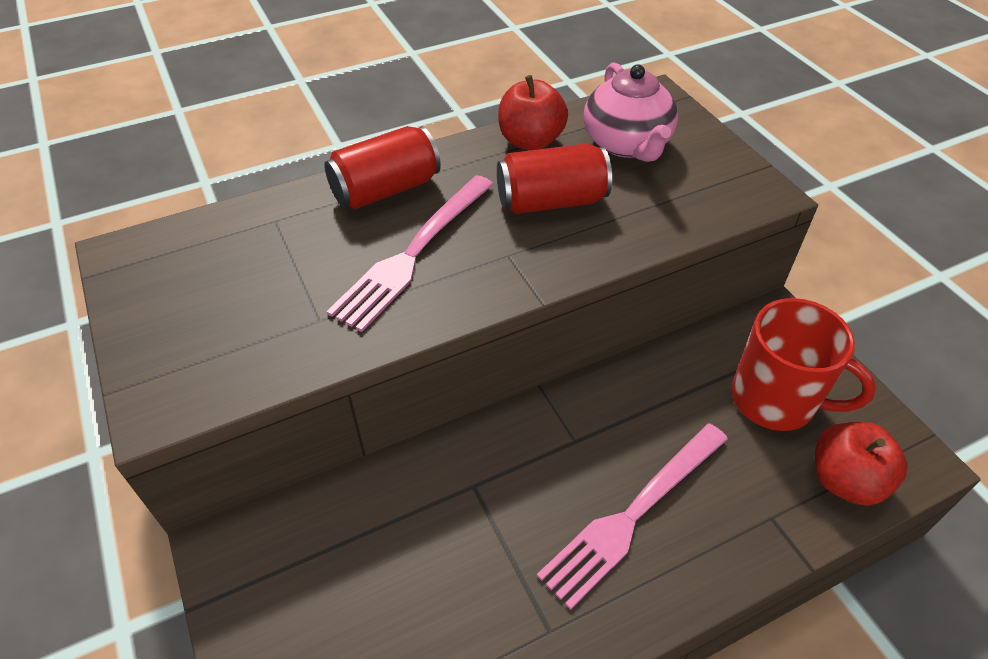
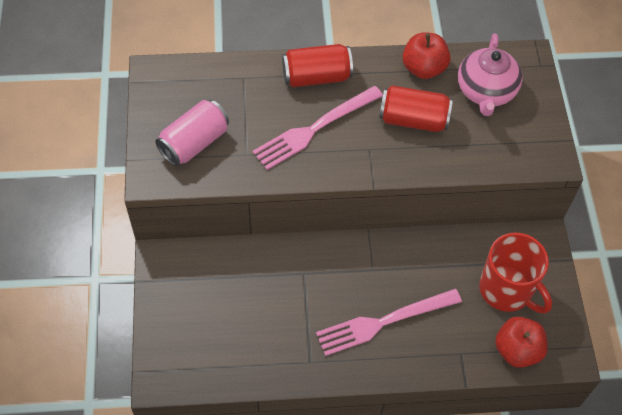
camera: 20 degrees right, 10 degrees up
none -> pink can [155,100,229,166]

